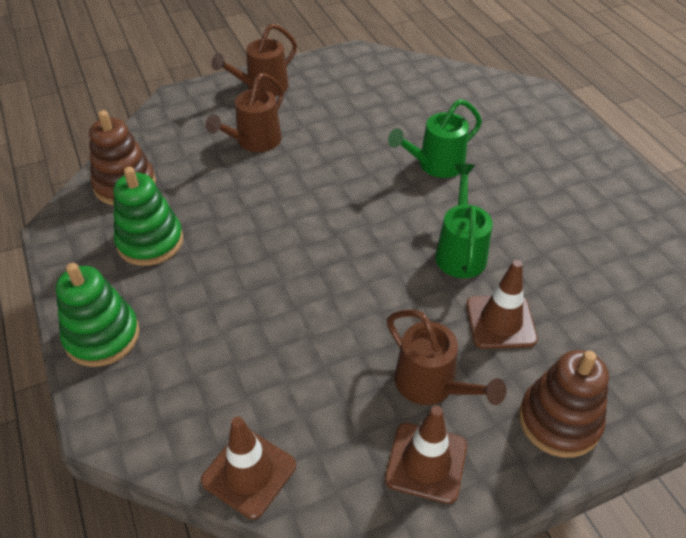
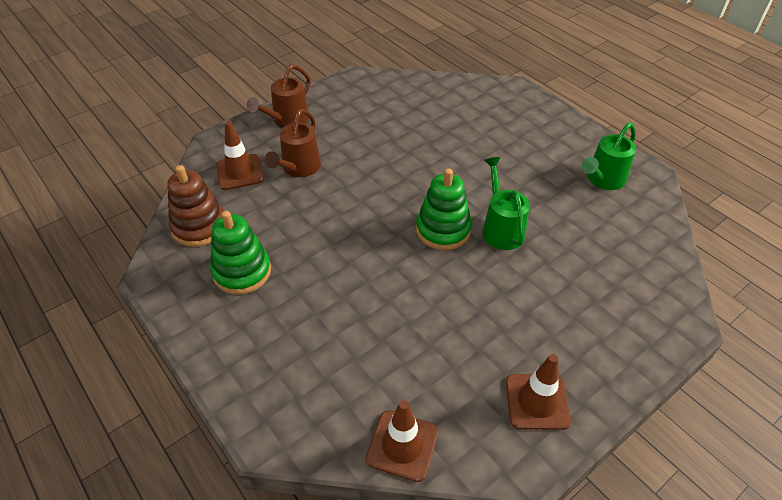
camera: 15 degrees left, 0 degrees up
green stacking toy [56,263,140,367] -> green stacking toy moved to [416,168,472,250]
brown watering can [387,310,507,405] -> none
green watering can [388,99,482,178] -> green watering can moved to [582,123,636,190]
brown traffic cone [466,260,538,349] -> brown traffic cone moved to [216,121,264,190]
brown stacking toy [519,350,609,458] -> none

